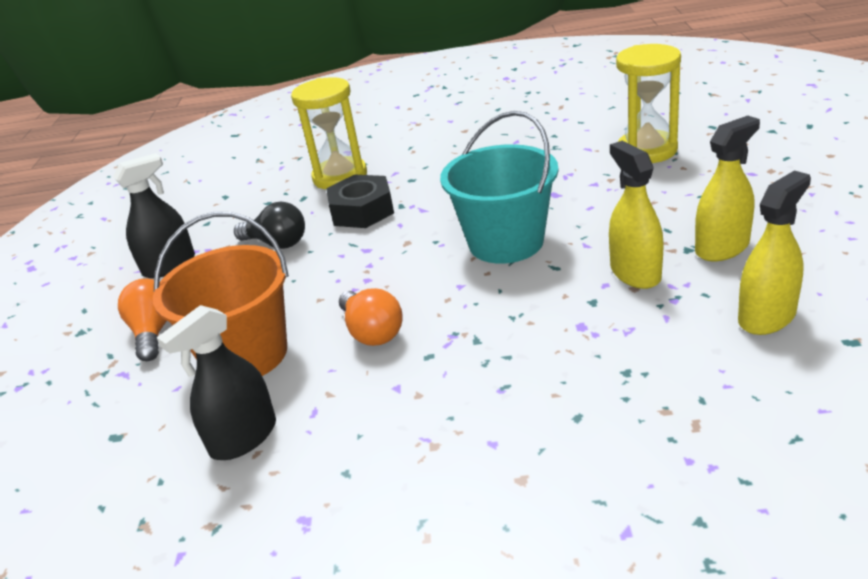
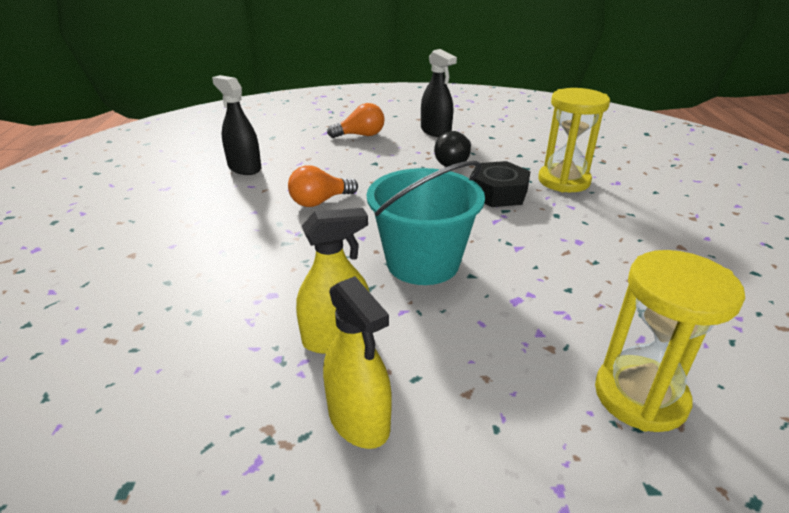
camera: 85 degrees right, 0 degrees up
orange bucket [153,212,289,376] -> none
yellow spray bottle [738,170,811,335] -> none

